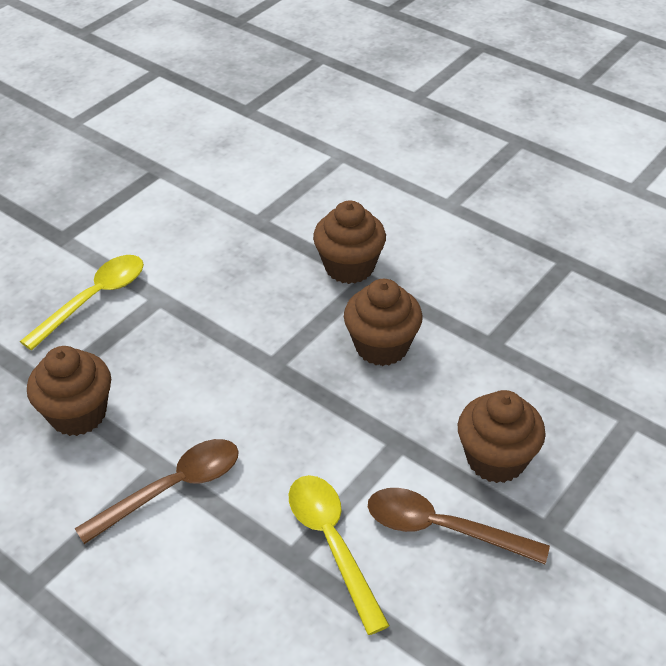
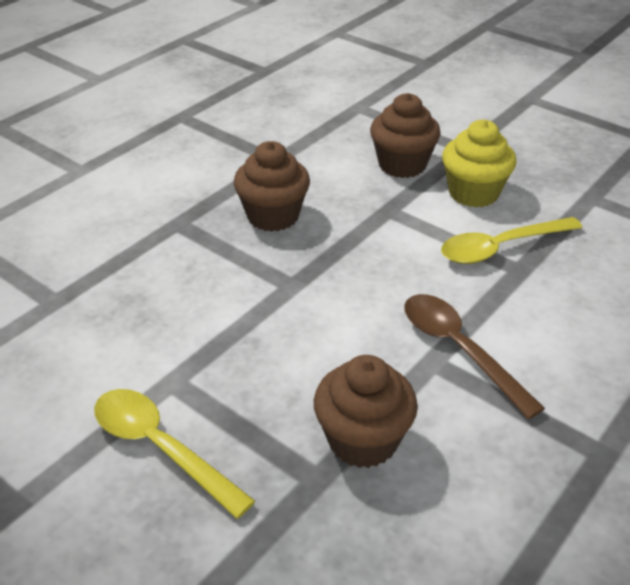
camera: 90 degrees left, 5 degrees down
brown cupcake [313,200,386,284] -> none
brown spoon [368,488,550,564] -> yellow cupcake [442,120,517,207]

